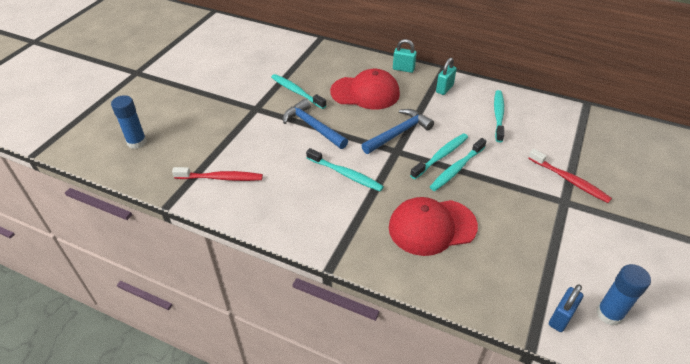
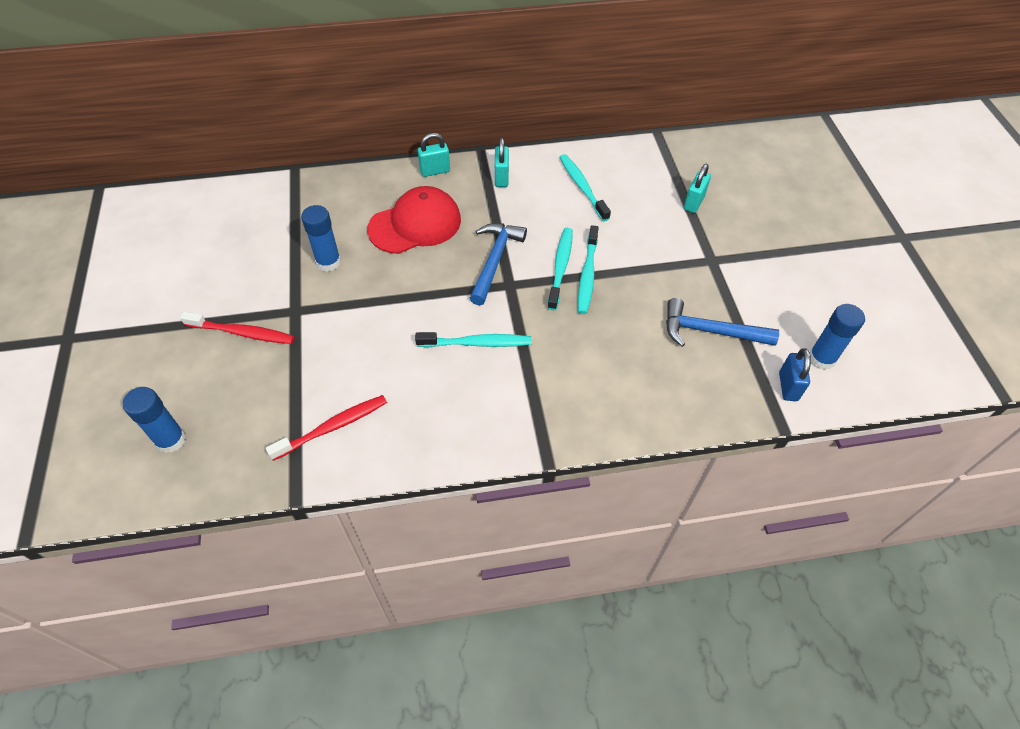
camera: 35 degrees left, 10 degrees up
turquoise toothbrush [271,74,327,109] -> blue glue stick [301,205,341,272]
blue hammer [283,99,348,149] -> blue hammer moved to [666,298,779,347]
red cap [389,197,478,256] -> none
red toothbrush [528,149,612,203] -> red toothbrush moved to [180,311,295,344]
none -> turquoise padlock [684,164,711,213]

